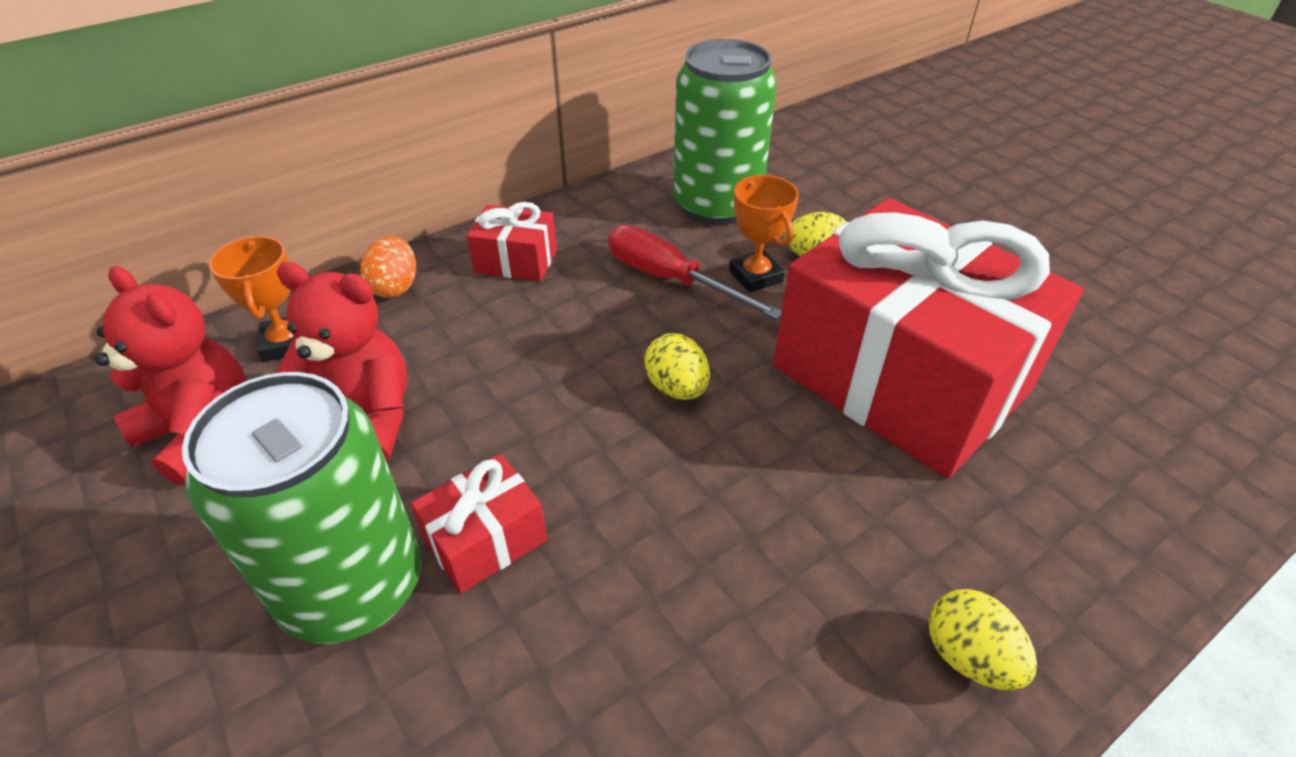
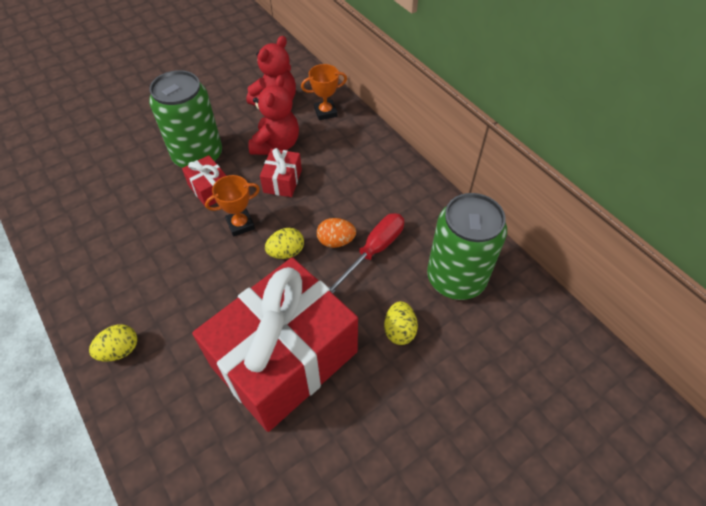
camera: 90 degrees right, 10 degrees up
orange egg [361,236,416,298] -> orange egg moved to [317,218,356,248]
red gift [467,202,557,281] -> red gift moved to [260,148,302,197]
orange trophy [729,175,799,292] -> orange trophy moved to [205,175,260,236]

